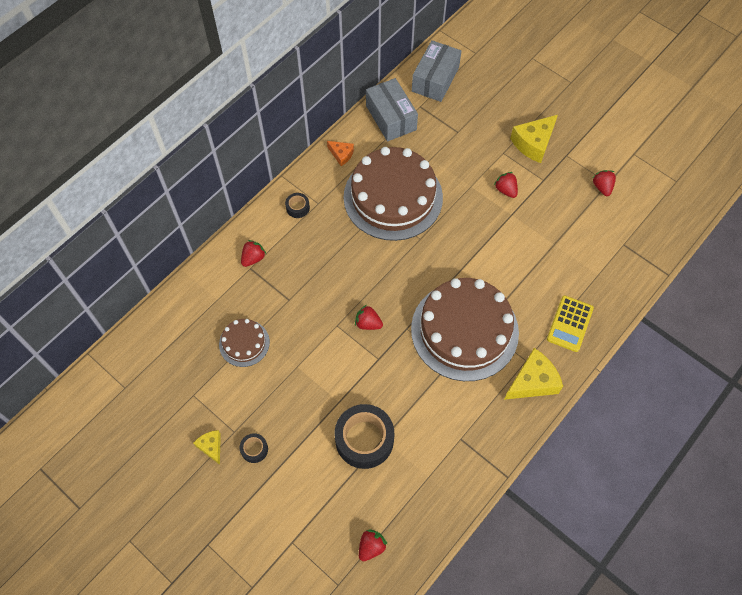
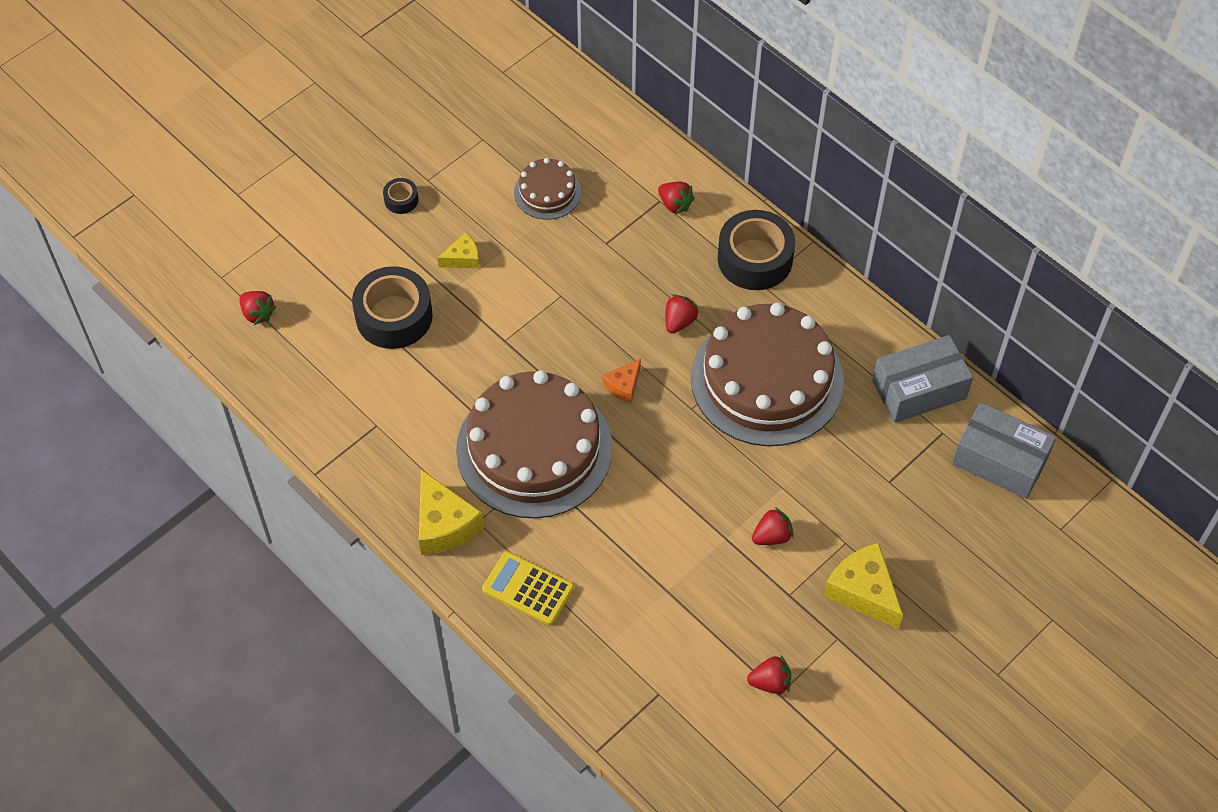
camera: 95 degrees right, 5 degrees down
yellow cheese [193,430,221,465] -> yellow cheese moved to [437,232,479,268]
black tape [285,193,310,218] -> black tape [717,210,795,290], size x2.17
orange cheese [327,141,354,166] -> orange cheese moved to [603,359,641,403]
red strawberry [355,305,383,330] -> red strawberry moved to [665,294,699,334]

